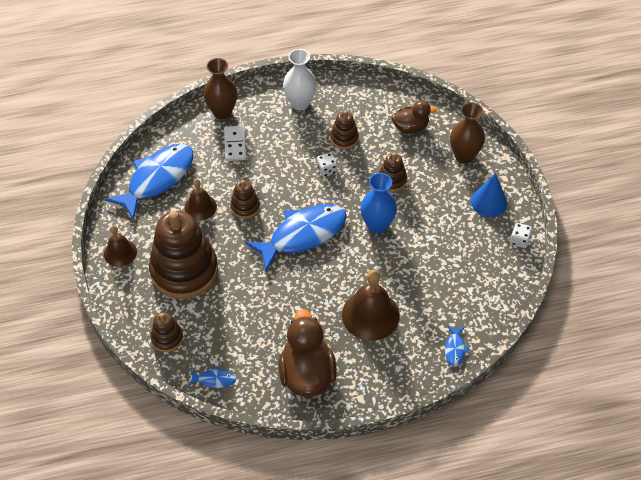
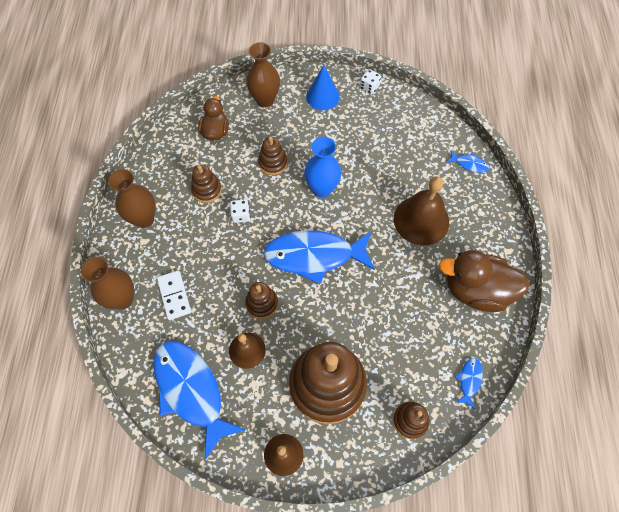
camera: 75 degrees left, 10 degrees up
white domino [224,126,246,161] -> white domino turned 60 degrees clockwise [157,271,191,320]
blue fish [245,204,347,271] -> blue fish turned 75 degrees counterclockwise [264,230,375,284]
white vase [283,49,317,110] -> brown vase [108,169,156,228]

